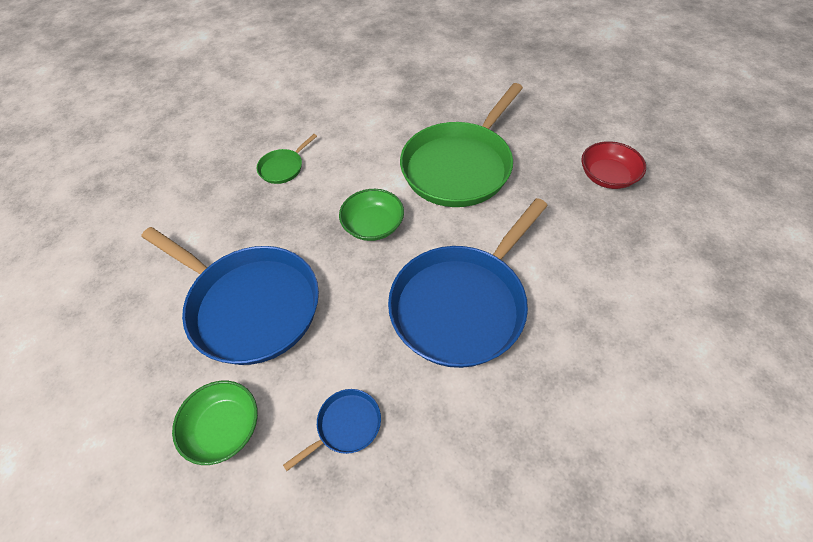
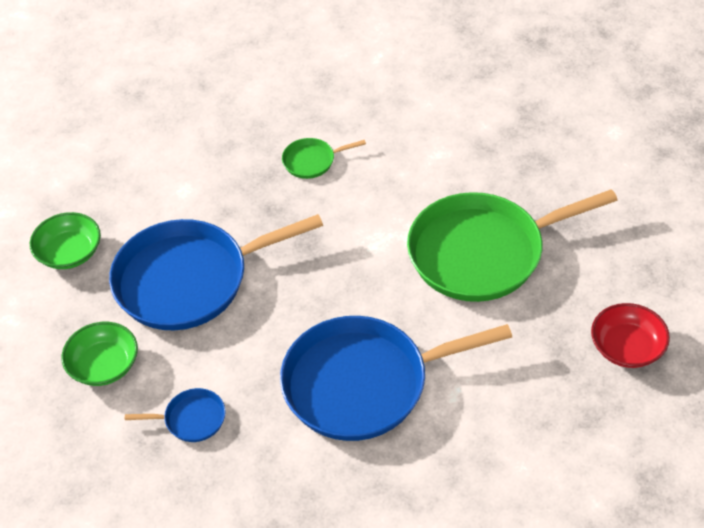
camera: 35 degrees right, 5 degrees down
blue pan [141,227,319,365] -> blue pan turned 90 degrees clockwise [109,214,323,330]
green bowl [339,189,404,241] -> green bowl moved to [30,212,101,269]

